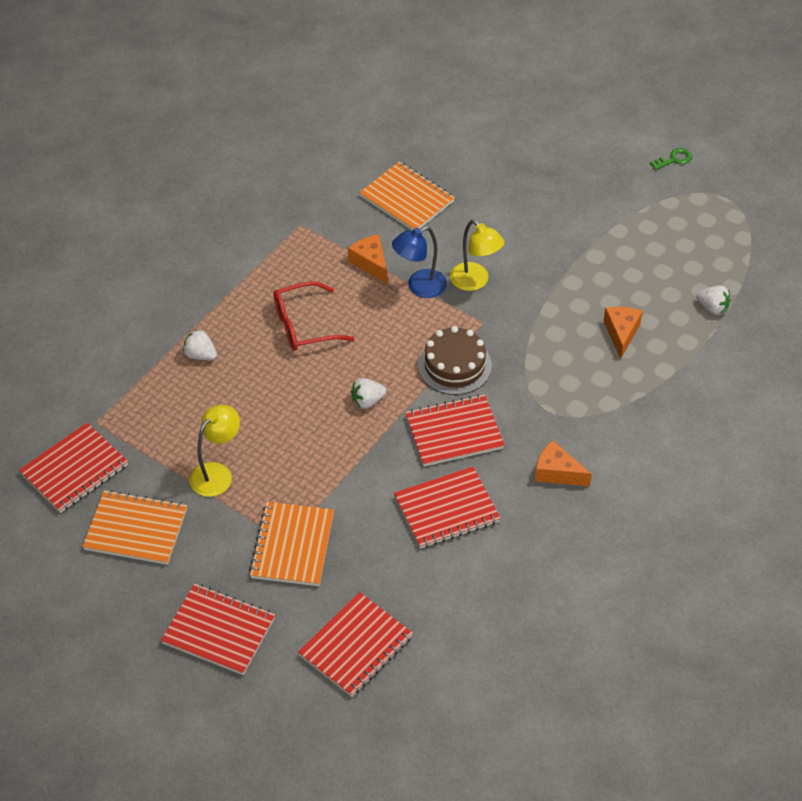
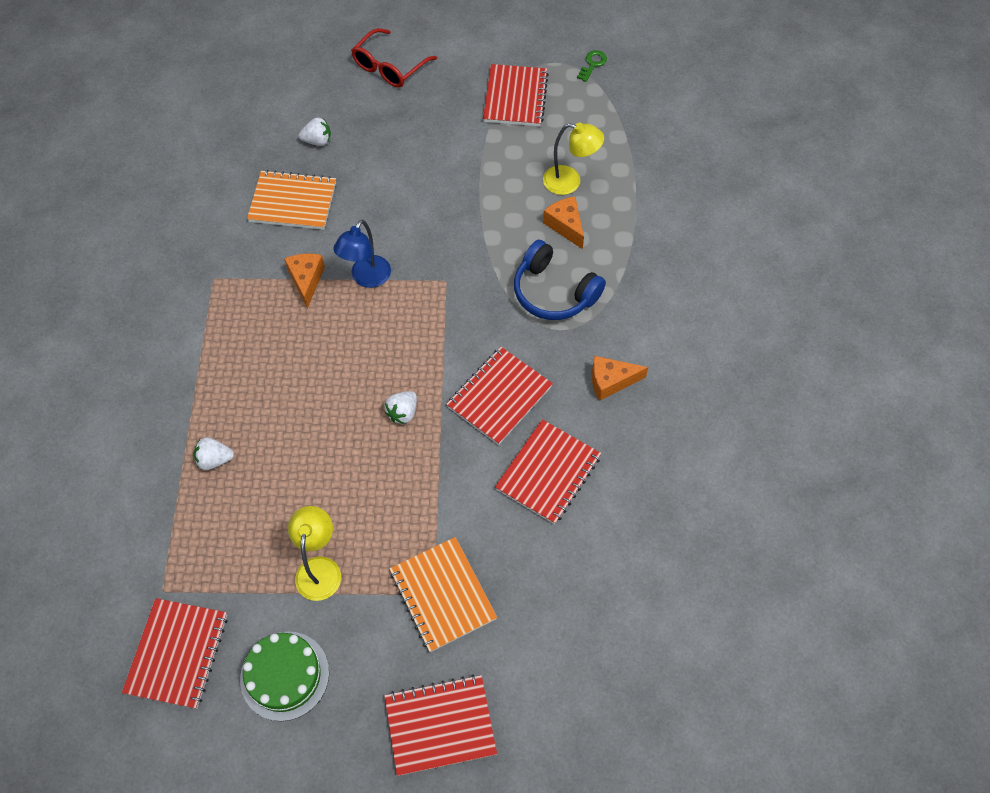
camera: 35 degrees left, 10 degrees up
orange notebook [82,490,187,565] -> green cake [240,632,329,721]
red glasses [274,281,355,351] -> red glasses moved to [351,28,437,88]
red notebook [298,592,413,697] -> red notebook moved to [483,64,549,126]
orange cheese [348,235,387,284] -> orange cheese turned 60 degrees clockwise [284,254,325,309]
brown cake [418,326,492,395] -> none
yellow lamp [450,220,504,291] -> yellow lamp moved to [543,123,604,195]
green key [650,148,692,170] -> green key moved to [577,50,607,82]
white strawberry [696,285,730,315] -> white strawberry moved to [299,118,331,146]
none -> blue headphones [514,240,606,320]

